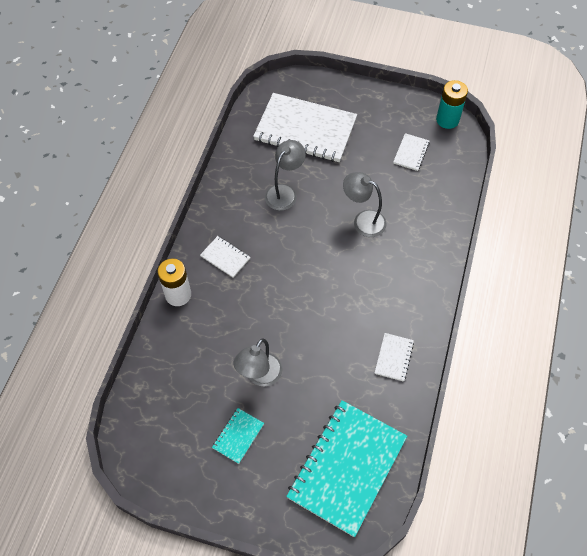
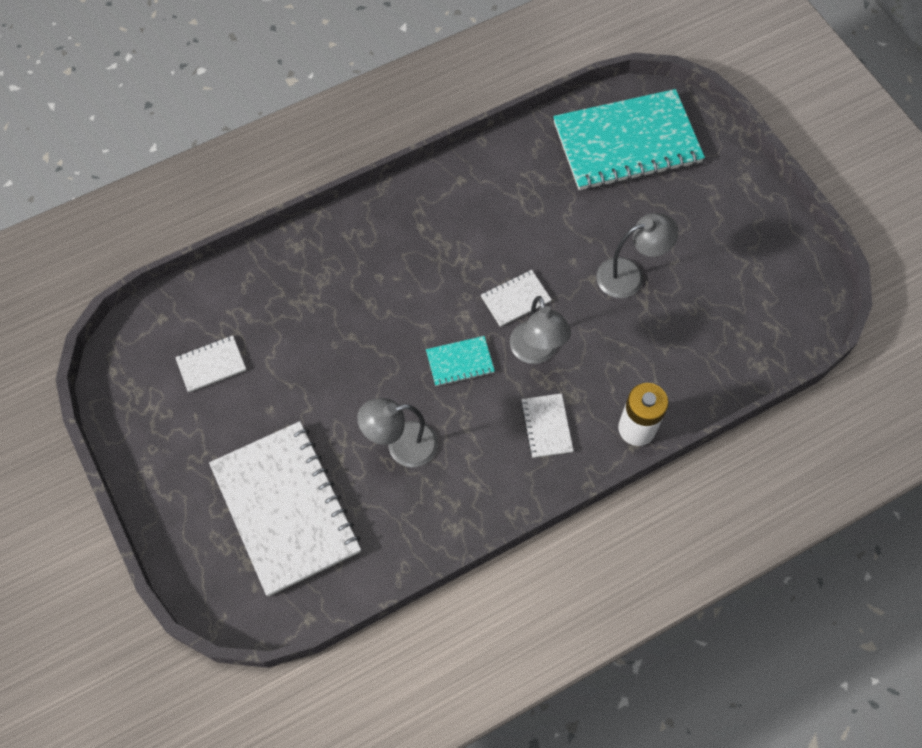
camera: 135 degrees left, 5 degrees up
turquoise notebook [212,408,264,464] -> turquoise notebook moved to [426,336,495,386]
grey lamp [343,172,387,237] -> grey lamp moved to [510,296,571,364]
white notebook [375,333,414,382] -> white notebook moved to [481,270,552,327]
turquoise battery [436,80,468,129] -> none

